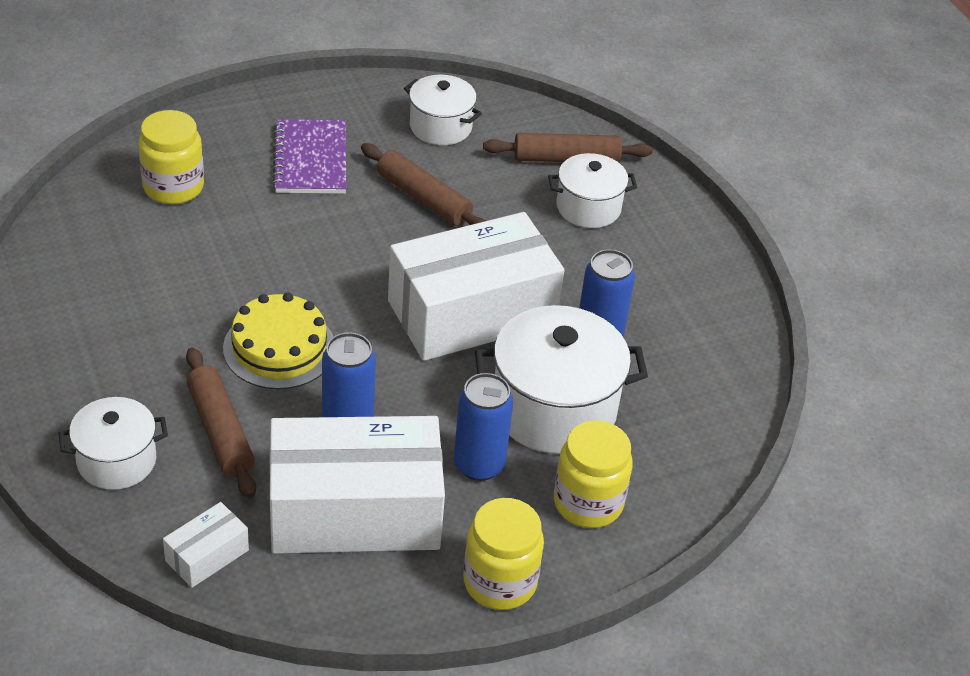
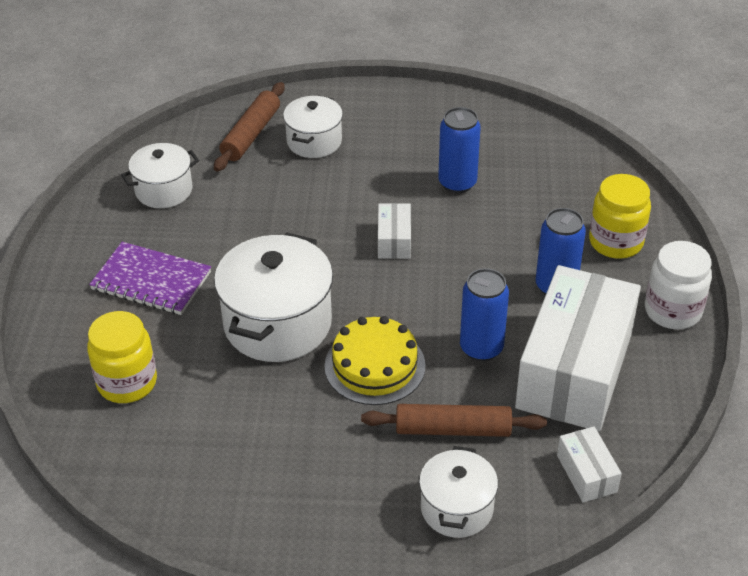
camera: 60 degrees left, 0 degrees up
brown rolling pin [361,143,486,226] -> none
white box [388,212,564,361] -> white box [378,203,411,259], size x0.42
yellow jar [463,498,544,610] -> white jar [645,241,712,330]
white pot [475,305,648,454] -> white pot moved to [214,233,333,362]

